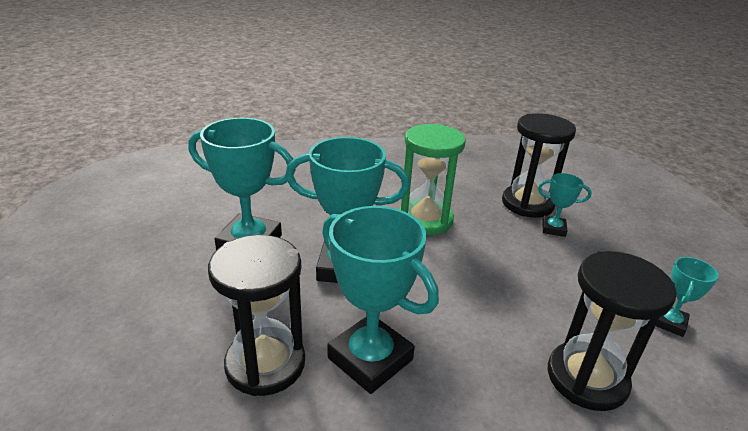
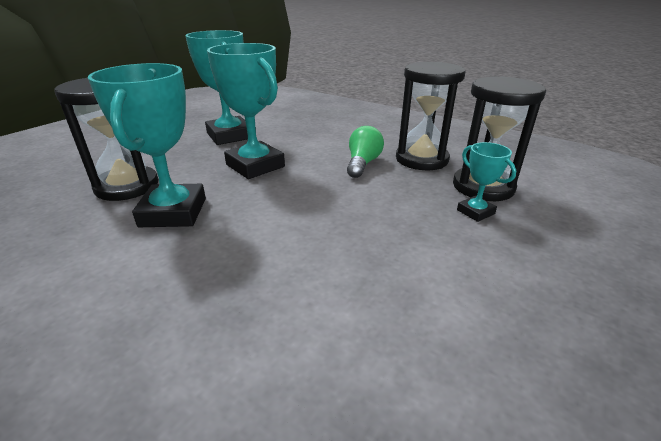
camera: 45 degrees right, 0 degrees up
green hourglass [399,124,466,235] -> green light bulb [347,126,384,178]
black hourglass [548,251,677,411] -> black hourglass moved to [396,62,465,170]
turquoise trophy [656,257,719,337] -> none

